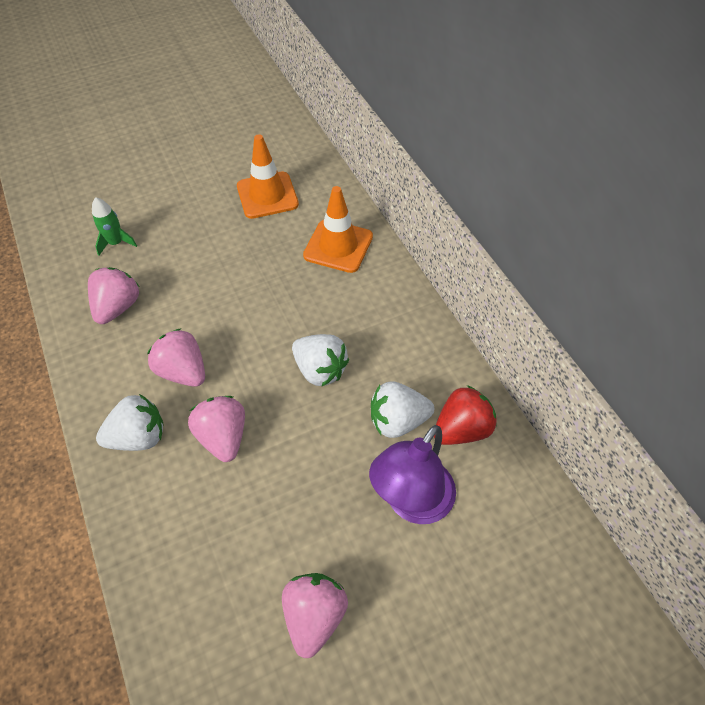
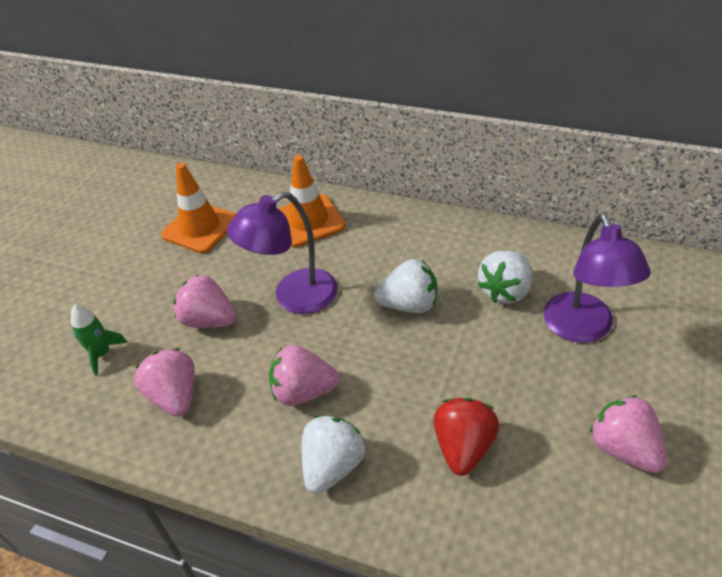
camera: 40 degrees left, 10 degrees down
pink strawberry [188,396,245,462] -> pink strawberry moved to [173,274,236,328]
red strawberry [434,385,497,445] -> red strawberry moved to [433,398,500,476]
none -> purple lamp [227,191,338,314]

